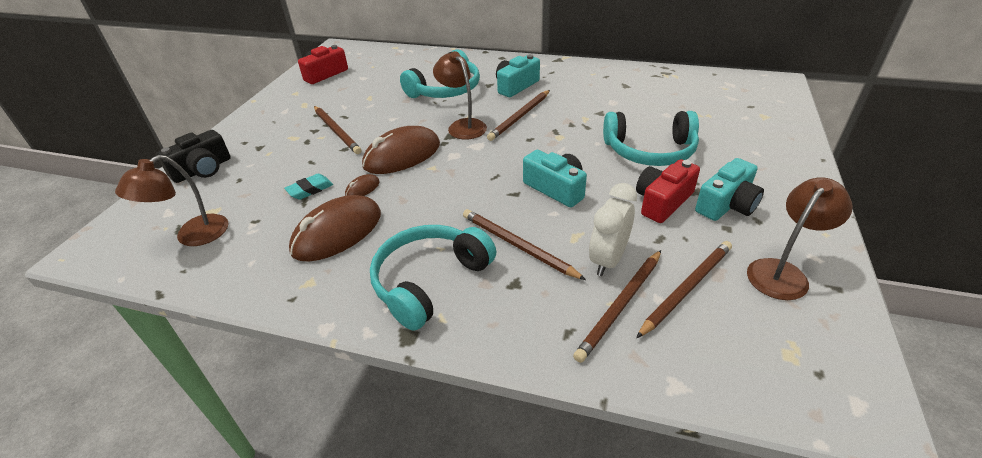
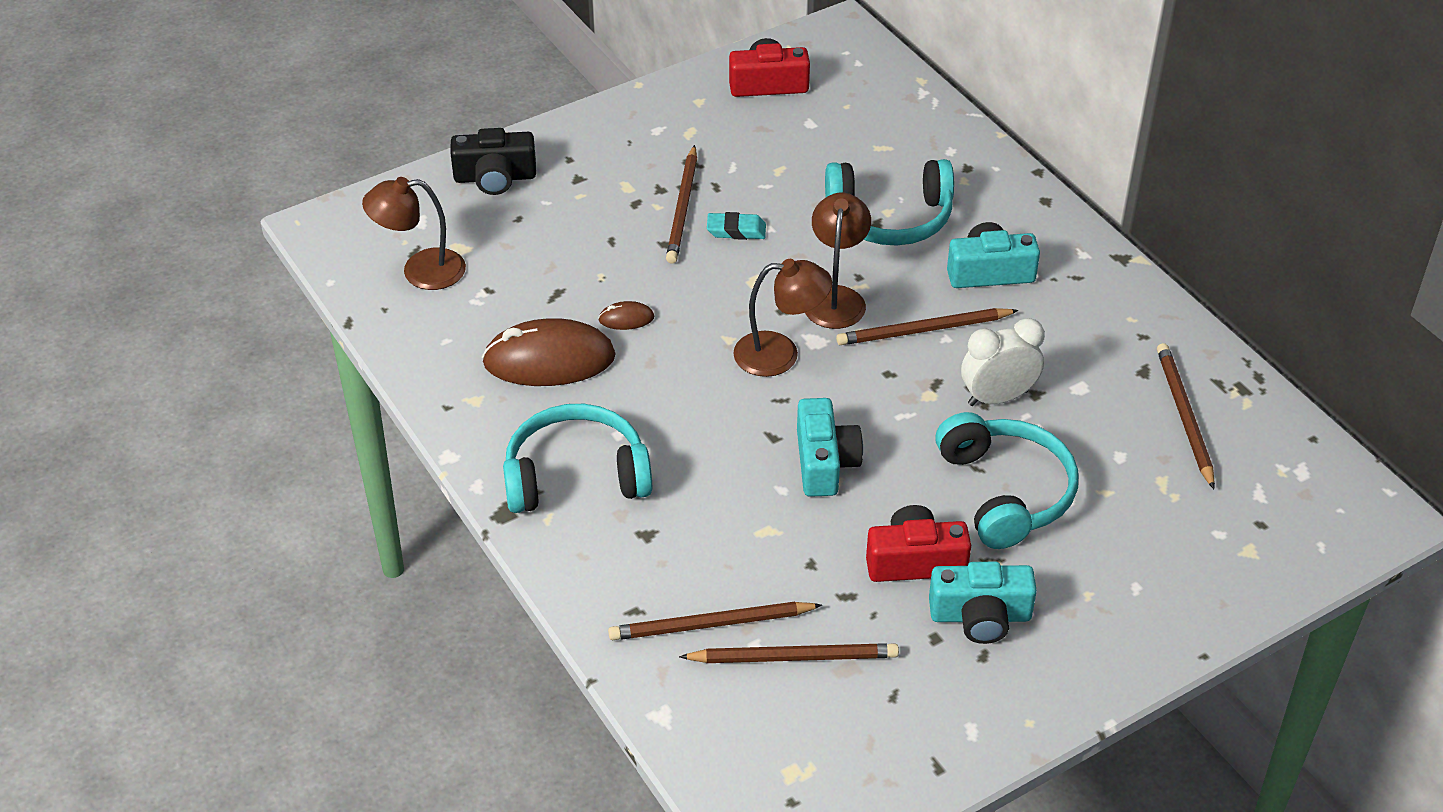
camera: 40 degrees right, 5 degrees up
turquoise eraser [284,174,333,200] -> turquoise eraser moved to [707,212,766,240]
brown mouse [362,126,440,174] -> none
brown pencil [463,209,586,280] -> brown pencil moved to [1157,343,1215,489]
white clock [589,183,637,276] -> white clock moved to [961,318,1045,406]
turquoise headphones [603,111,699,166] -> turquoise headphones turned 150 degrees counterclockwise [935,412,1078,549]
brown lamp [747,177,853,300] -> brown lamp moved to [733,259,832,377]

